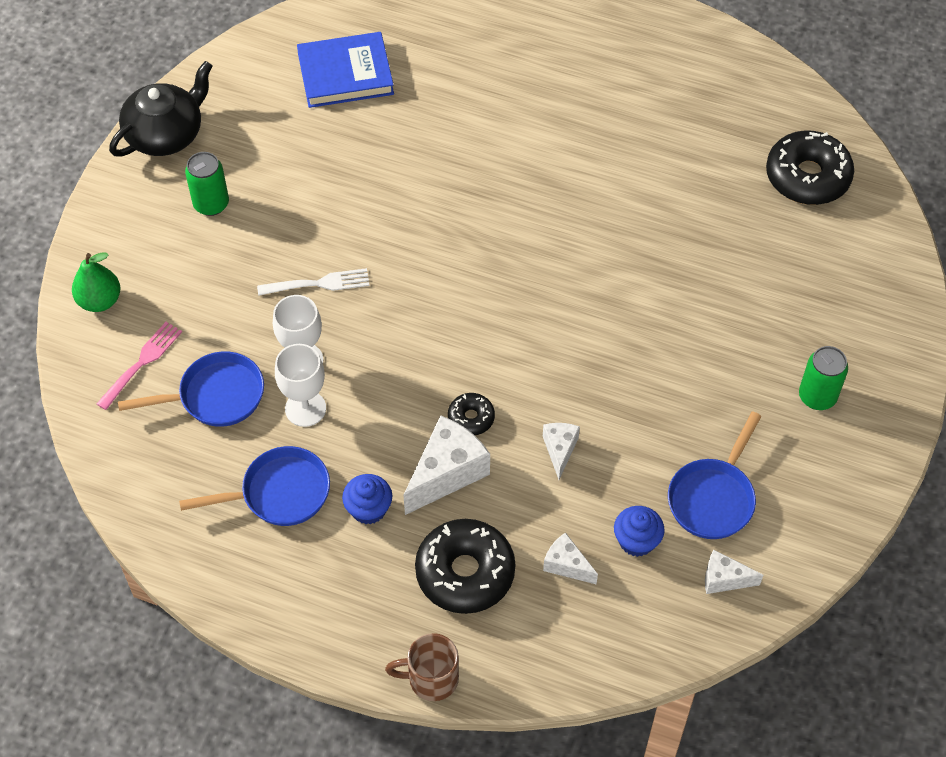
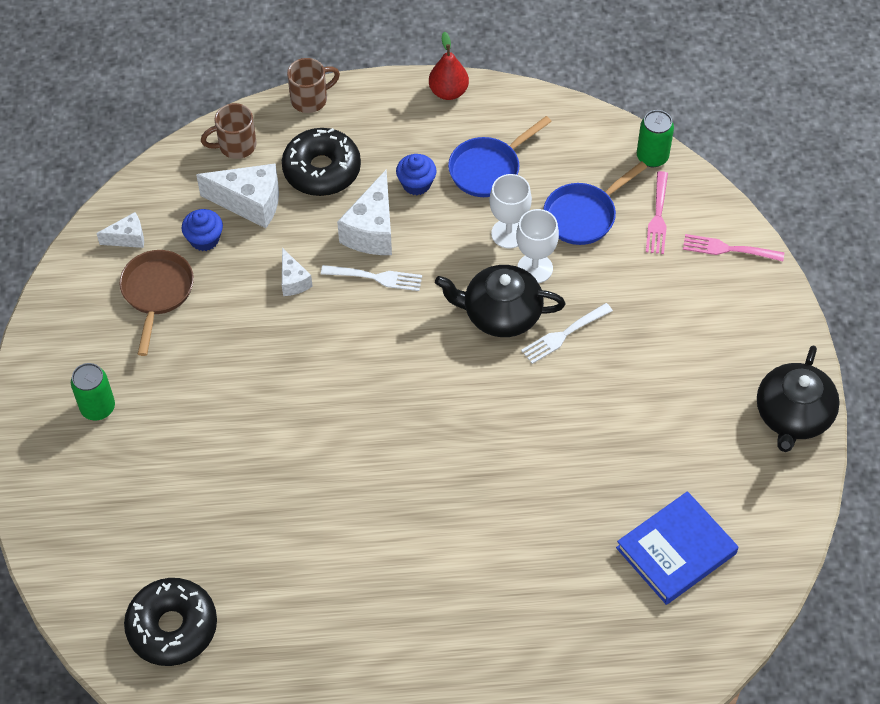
camera: 155 degrees right, 0 degrees up
green pear [72,252,120,312] -> pink fork [683,234,784,261]
green can [185,152,229,216] -> green can moved to [637,110,674,167]
black donut [448,393,495,435] -> white fork [321,265,422,291]
white cheese [543,532,598,584] -> white cheese [196,163,279,228], size x1.80
blue pan [668,411,762,539] -> brown pan [119,250,194,356]
none -> brown mug [201,103,257,159]
none -> red pear [429,32,469,100]
none -> black teapot [435,265,565,337]

